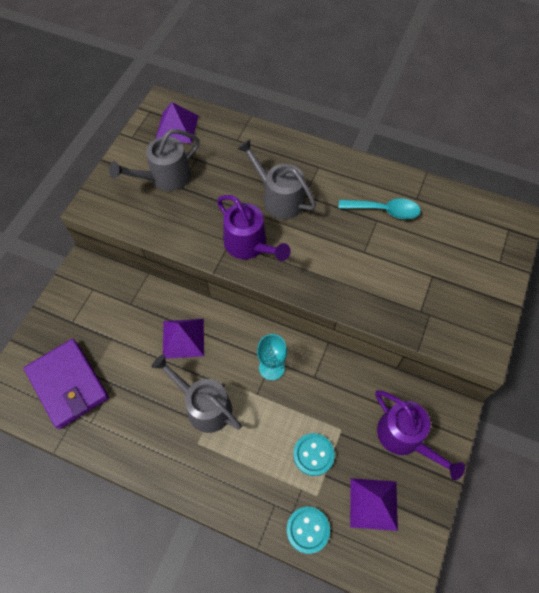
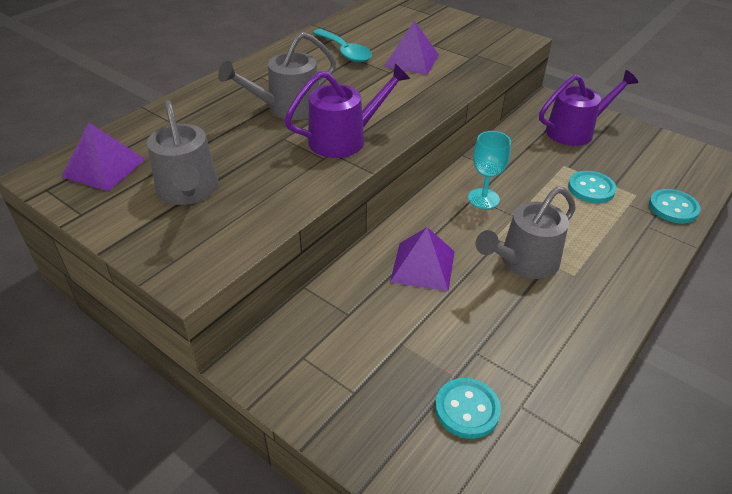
camera: 75 degrees left, 20 degrees down
purple wallet [24,339,109,429] -> turquoise button [435,378,501,439]
turquoise spoon [339,198,421,219] -> turquoise spoon turned 120 degrees clockwise [313,29,372,62]
purple pyramid [350,478,398,531] -> purple pyramid moved to [384,21,439,75]

